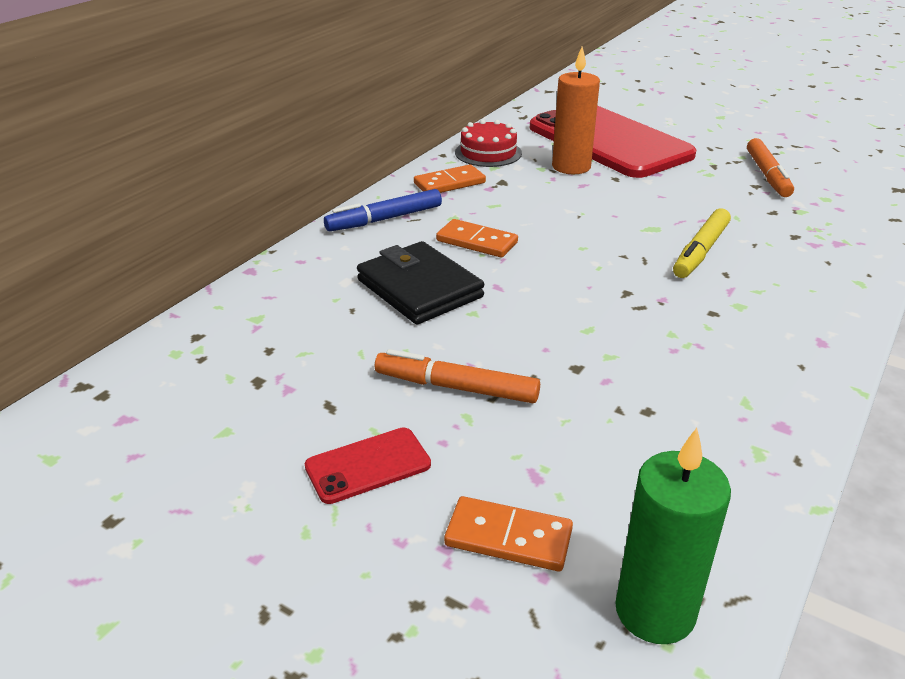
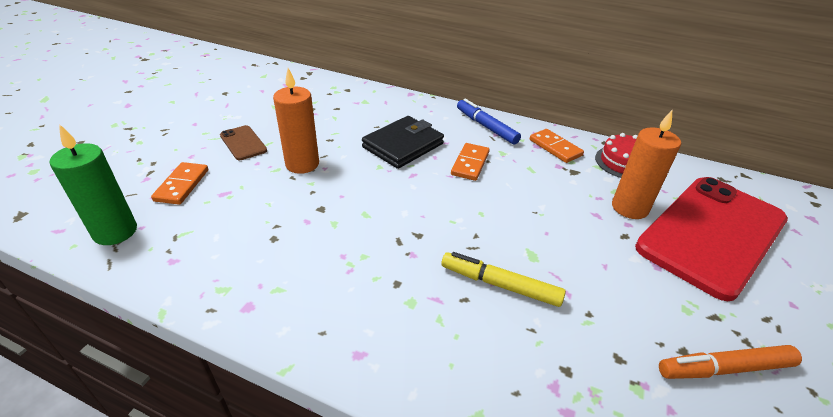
camera: 80 degrees right, 5 degrees up
red phone [304,428,431,504] -> brown phone [220,125,267,160]
orange marker [375,349,540,403] -> orange candle [273,68,319,174]

